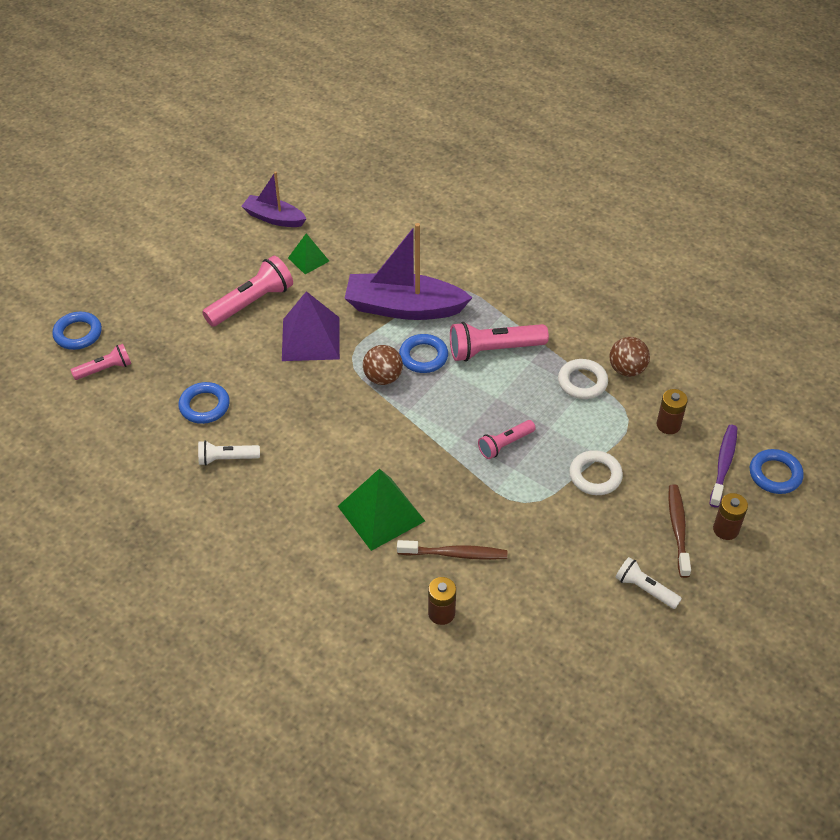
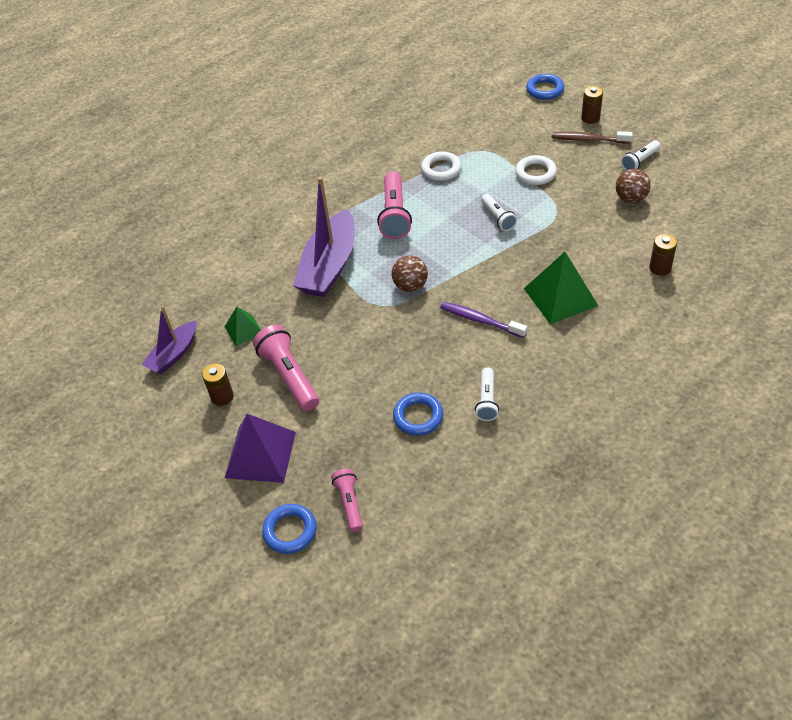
camera: 75 degrees left, 0 degrees up
purple pyramid [282,291,340,361] -> purple pyramid moved to [225,414,296,483]
brown toothbrush [397,540,507,560] -> none
blue ring [399,334,448,373] -> none
pink flashlight [478,420,536,459] -> white flashlight [481,194,517,231]
brown ball [609,337,650,377] -> brown ball moved to [616,169,651,203]
brown battery [656,389,688,434] -> brown battery moved to [202,363,234,406]
purple toothbrush [710,425,737,508] -> purple toothbrush moved to [440,302,527,338]

